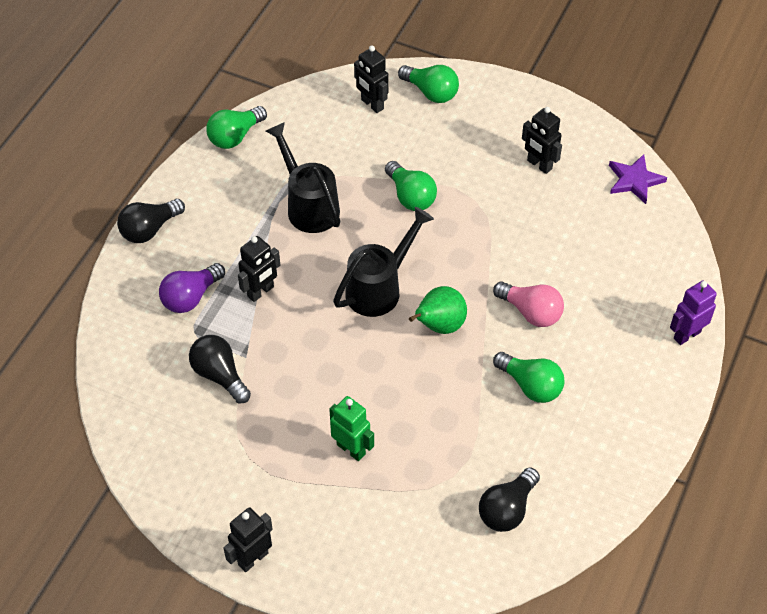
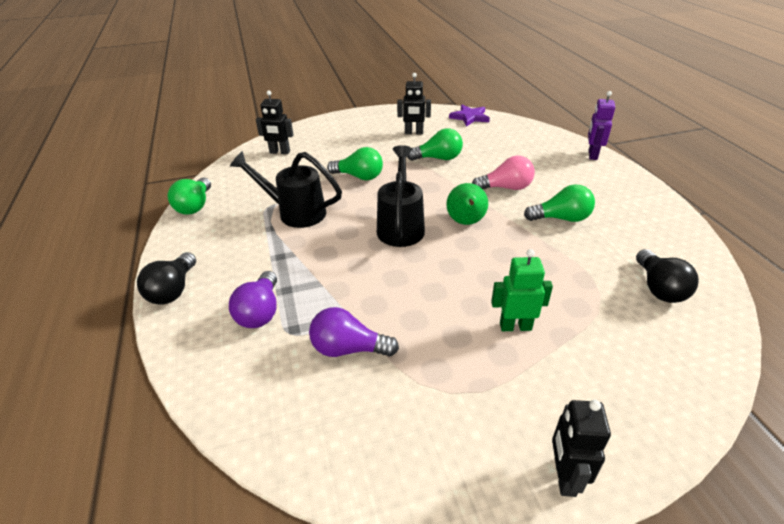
camera: 40 degrees left, 15 degrees down
black light bulb [189,335,251,403] -> purple light bulb [309,307,399,357]
black robot [238,236,280,302] -> none
green light bulb [398,65,459,103] -> green light bulb moved to [407,128,463,161]

